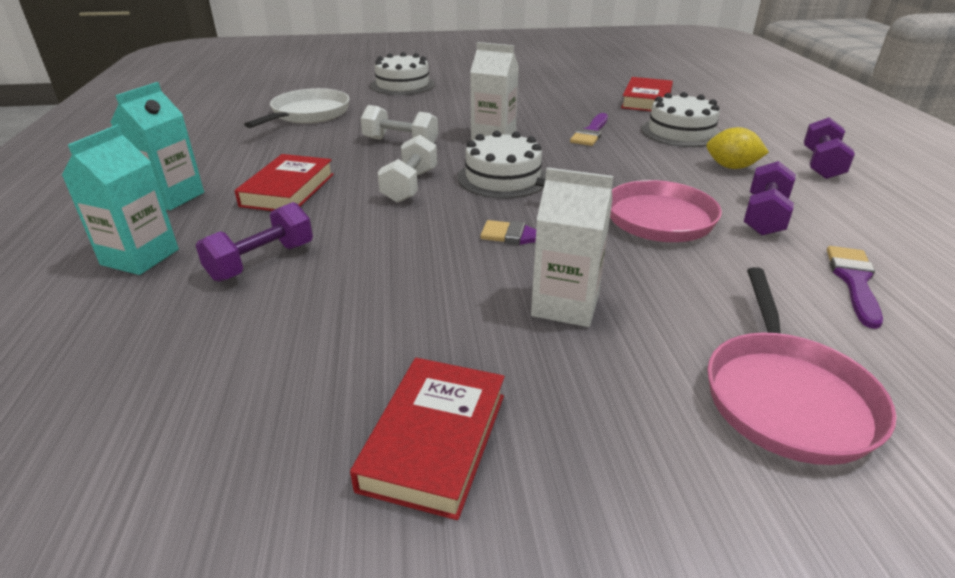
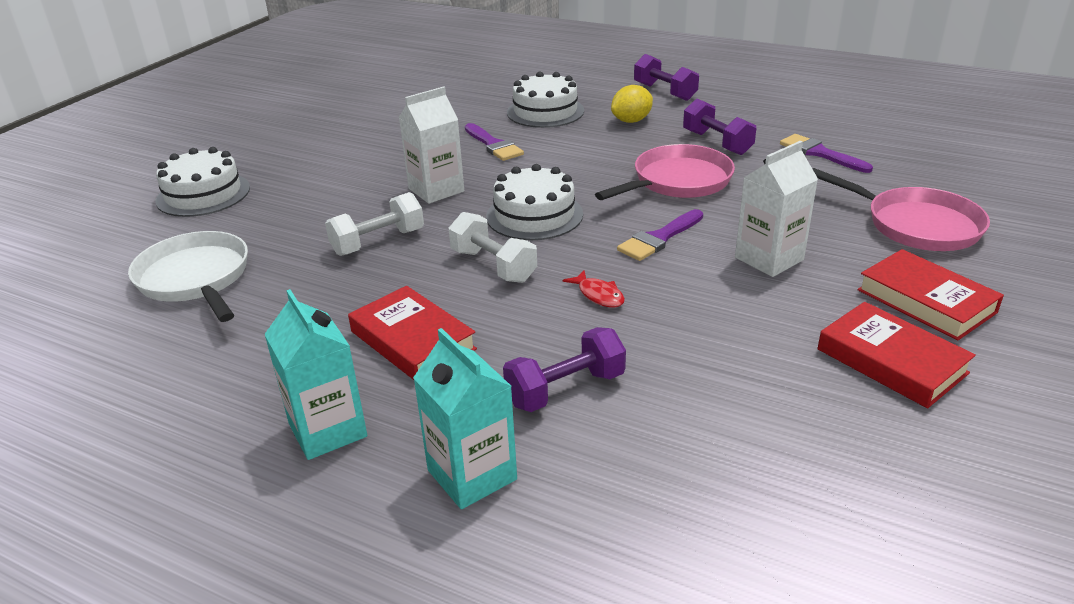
camera: 55 degrees left, 0 degrees up
purple dumbbell [196,202,313,282] -> purple dumbbell turned 75 degrees clockwise [503,327,626,412]
red book [621,77,673,111] -> red book moved to [857,249,1004,340]
none -> red fish [563,270,625,307]

